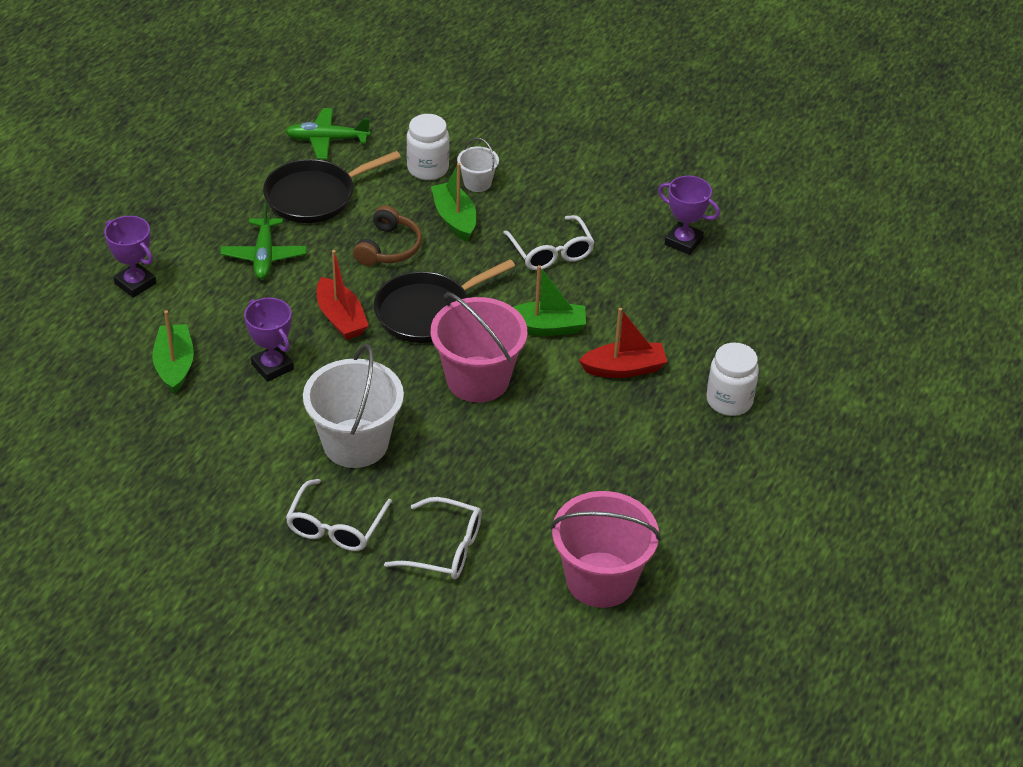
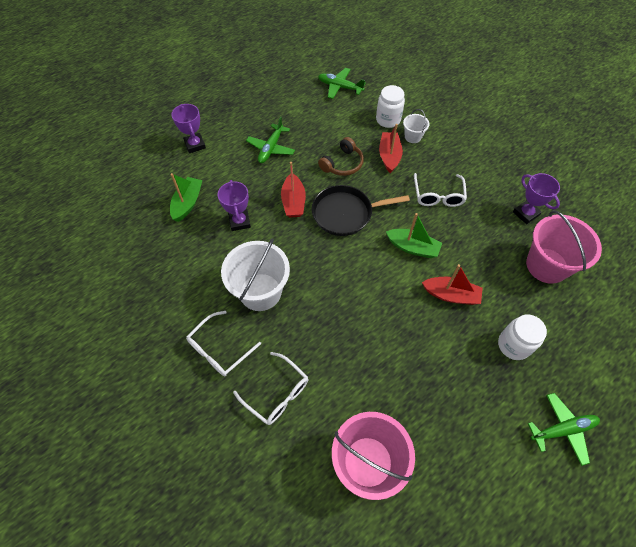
camera: 25 degrees right, 15 degrees up
black pan [263,151,401,223] -> none
green boat [431,163,476,241] -> red boat [379,124,403,173]
pink bucket [431,292,527,403] -> pink bucket moved to [526,210,602,284]
none -> green plane [528,393,600,466]

